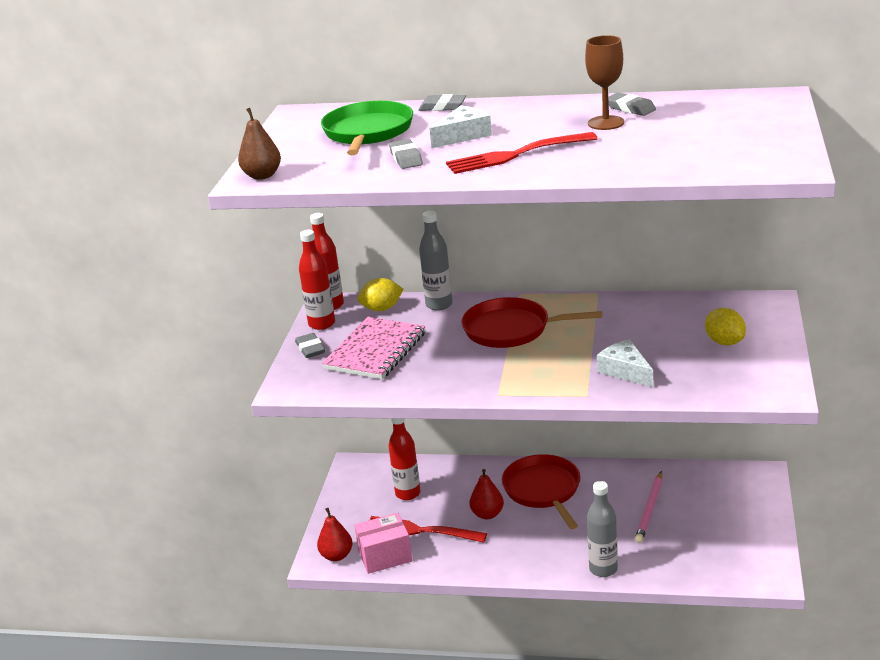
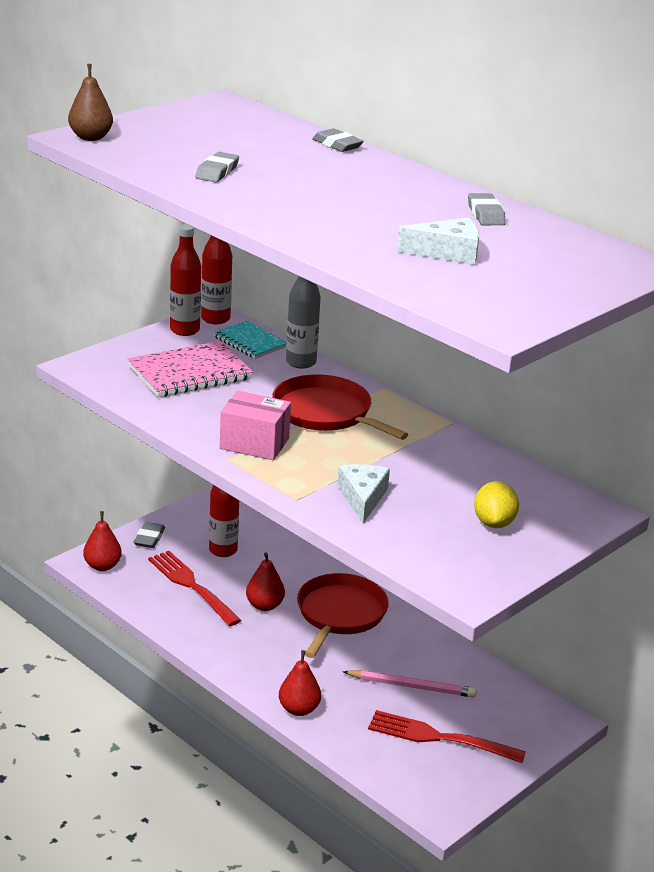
camera: 30 degrees right, 0 degrees up
grey eraser [295,333,325,358] -> grey eraser moved to [134,522,165,548]
green pan [321,101,413,155] -> none
pink box [354,513,412,574] -> pink box moved to [220,391,291,460]
yellow lemon [358,278,403,311] -> turquoise notebook [213,320,287,359]
white cheese [429,105,492,149] -> white cheese moved to [397,218,479,265]
red fork [446,132,598,174] -> red fork moved to [368,710,526,763]
brown goblet [585,35,624,130] -> none
grey bottle [587,481,618,577] -> red pear [279,650,321,716]
pink pencil [635,471,662,543] -> pink pencil turned 135 degrees counterclockwise [342,670,477,698]

